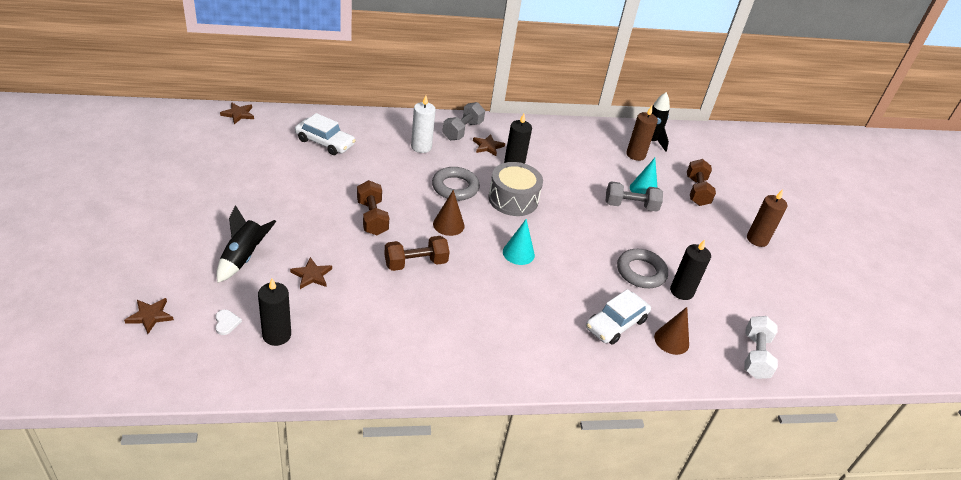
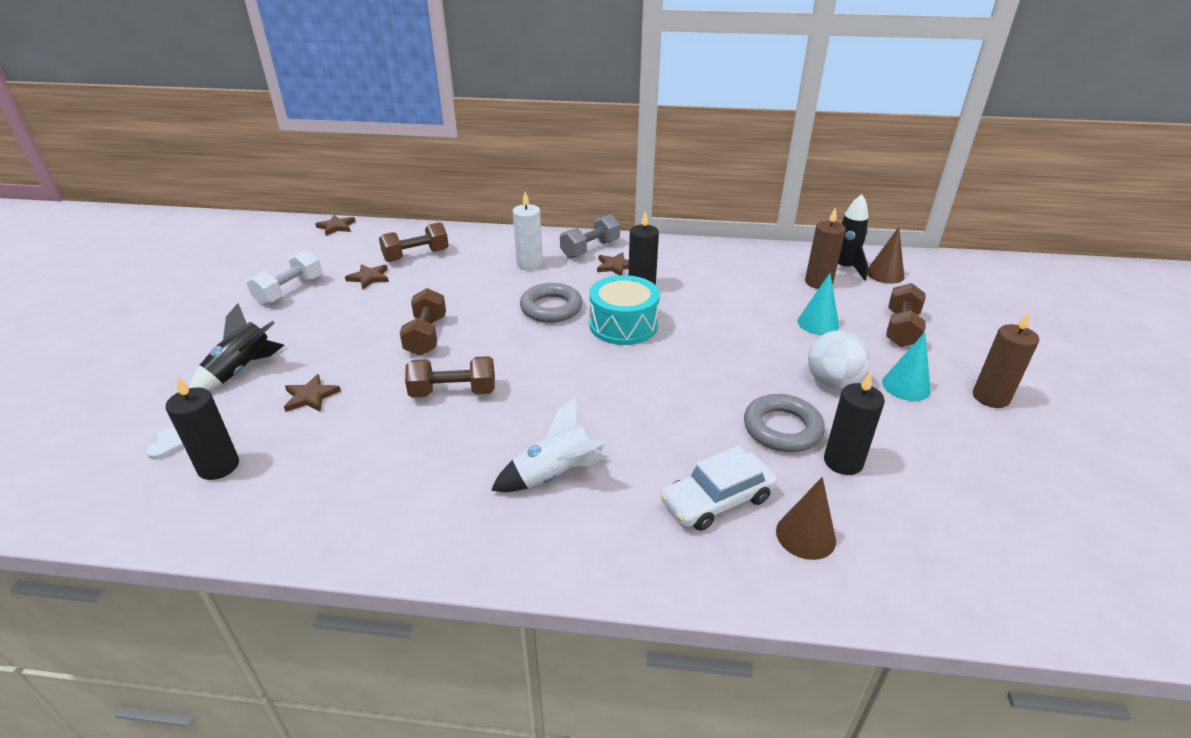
camera: 20 degrees right, 5 degrees down
brown star [124,298,174,334] -> brown star moved to [345,264,389,289]
white car [295,113,356,155] -> brown dumbbell [379,222,449,262]
brown cone [433,190,465,236] -> brown cone moved to [867,227,904,284]
grey drum [488,162,543,216] -> turquoise drum [589,275,660,345]
turquoise cone [503,219,535,265] -> turquoise cone moved to [882,332,931,401]
grey dumbbell [606,181,663,211] -> none
white dumbbell [744,316,778,379] -> white dumbbell moved to [246,250,322,305]
none -> white rocket [491,396,609,492]
none -> white ball [808,330,870,389]

